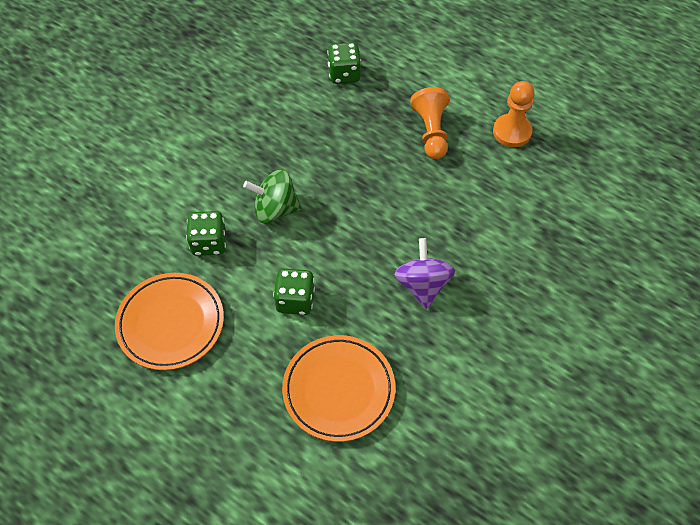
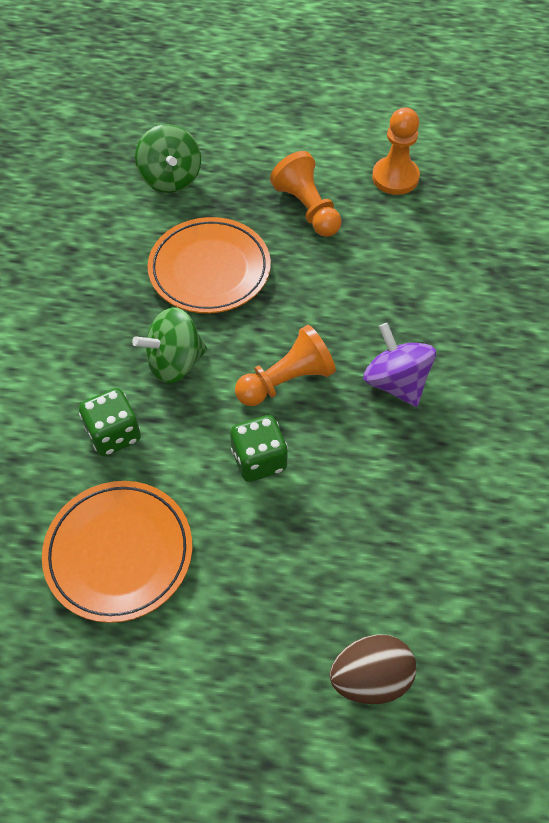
camera: 25 degrees left, 0 degrees up
orange plate [282,335,396,442] -> orange plate moved to [148,217,271,313]
green dice [327,42,361,84] -> green spinning top [135,124,201,193]
none -> orange pawn [235,325,336,406]
none -> brown egg [330,635,416,704]

